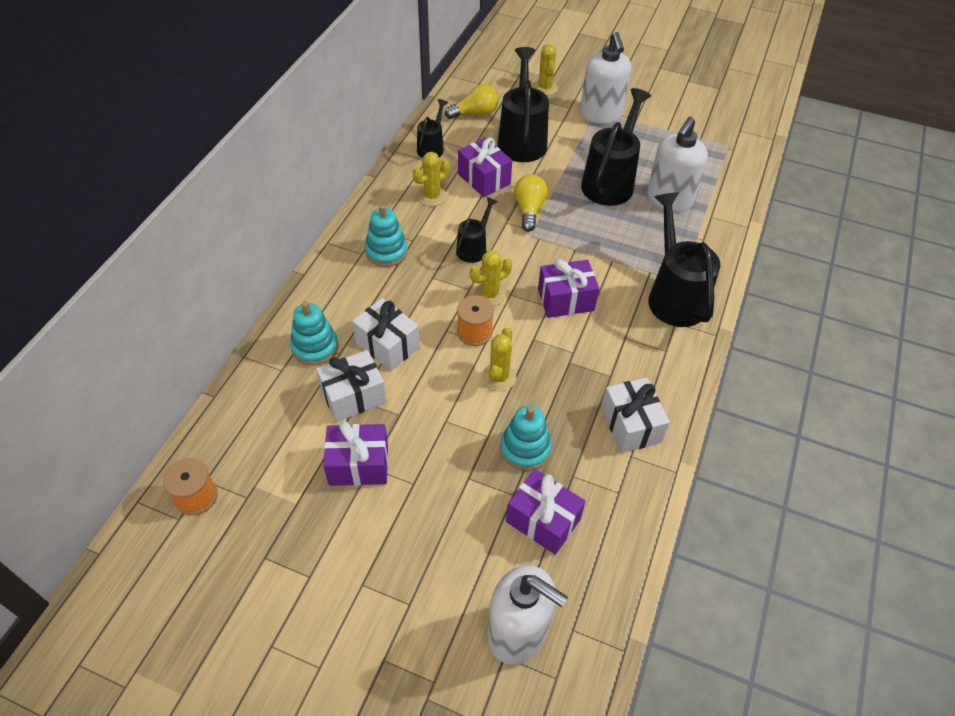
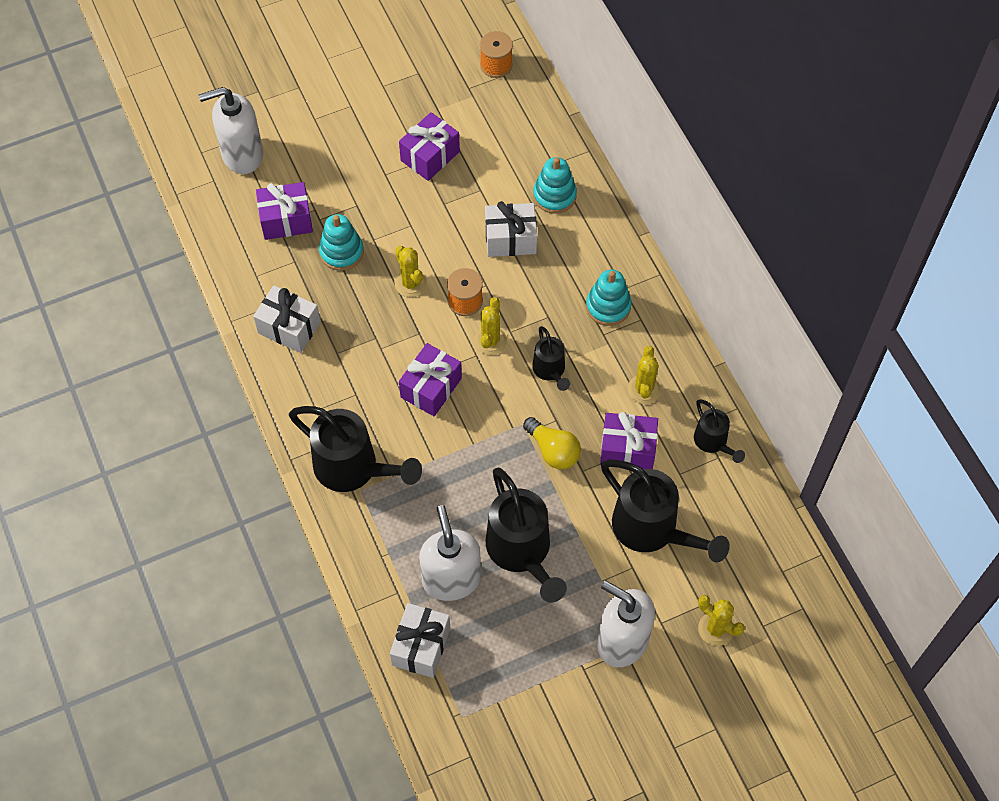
camera: 135 degrees right, 10 degrees up
white gift [316,350,387,422] -> white gift moved to [390,603,450,678]
yellow light bulb [445,84,498,119] -> none

